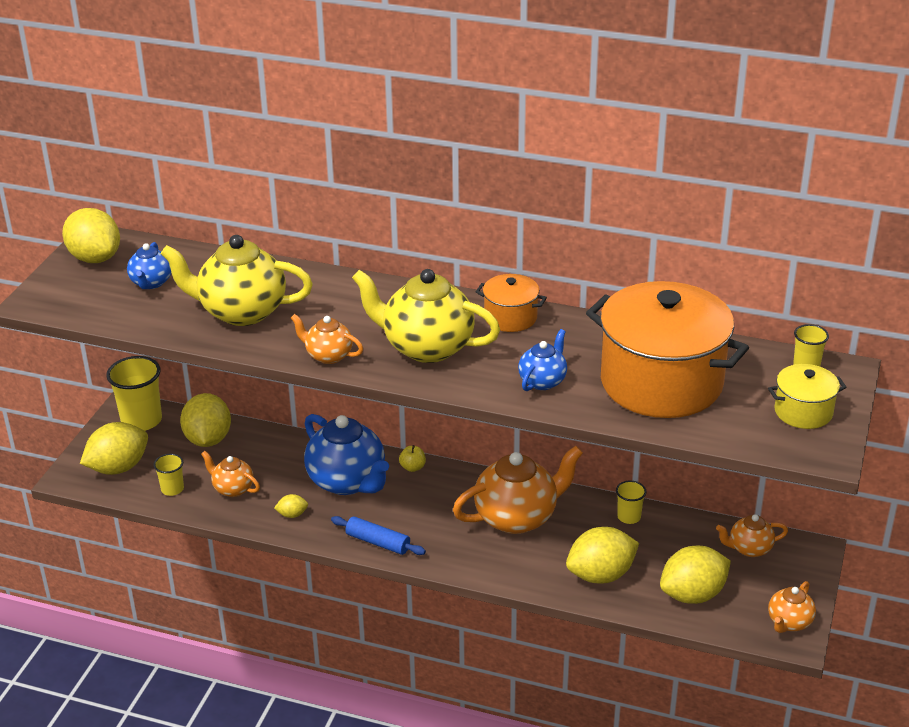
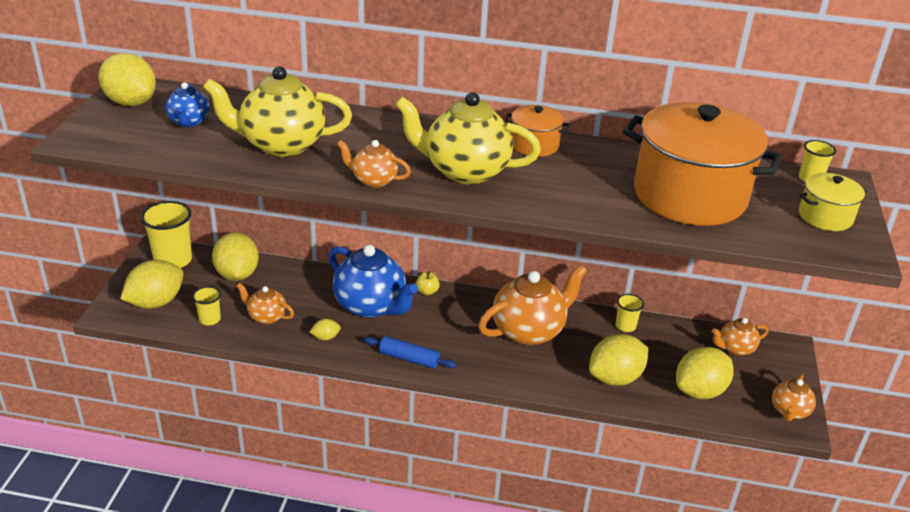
camera: 10 degrees left, 0 degrees up
blue teapot [518,329,567,391] -> none

